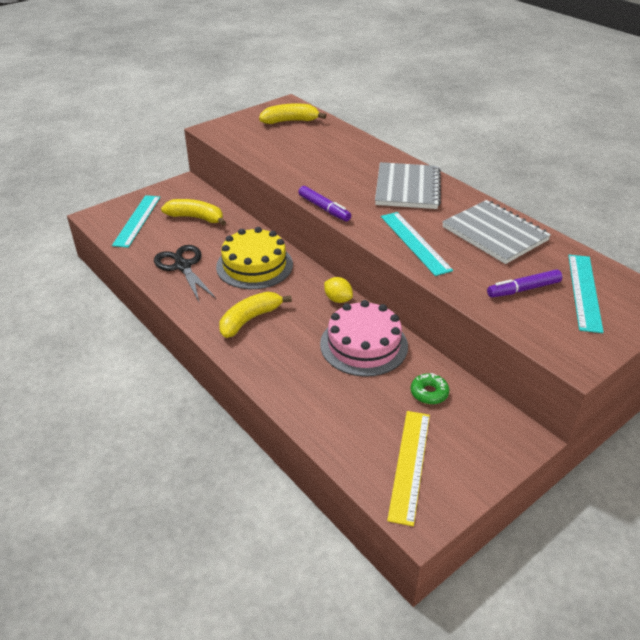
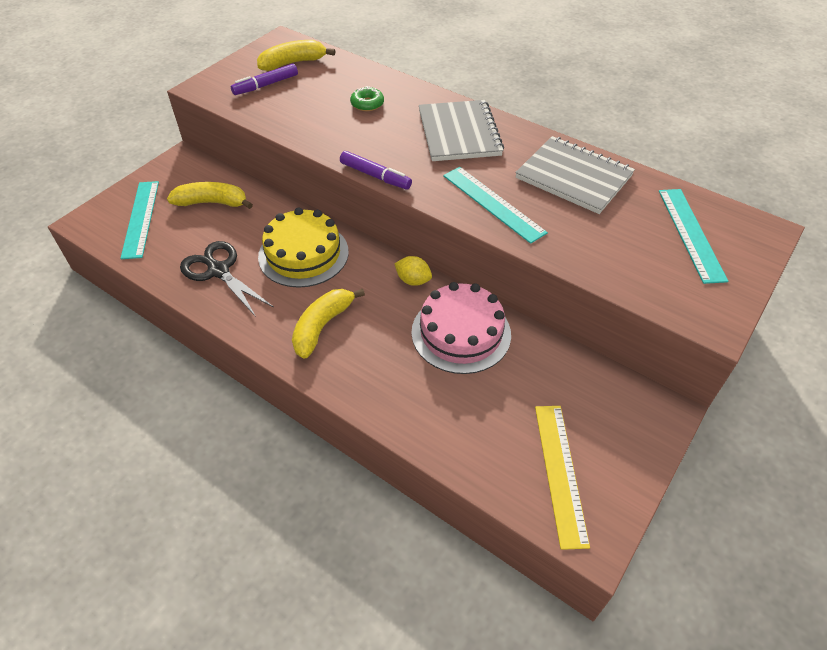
camera: 15 degrees left, 10 degrees up
green donut [411,373,449,404] -> green donut moved to [350,86,384,111]
purple marker [487,270,562,298] -> purple marker moved to [231,64,298,95]

